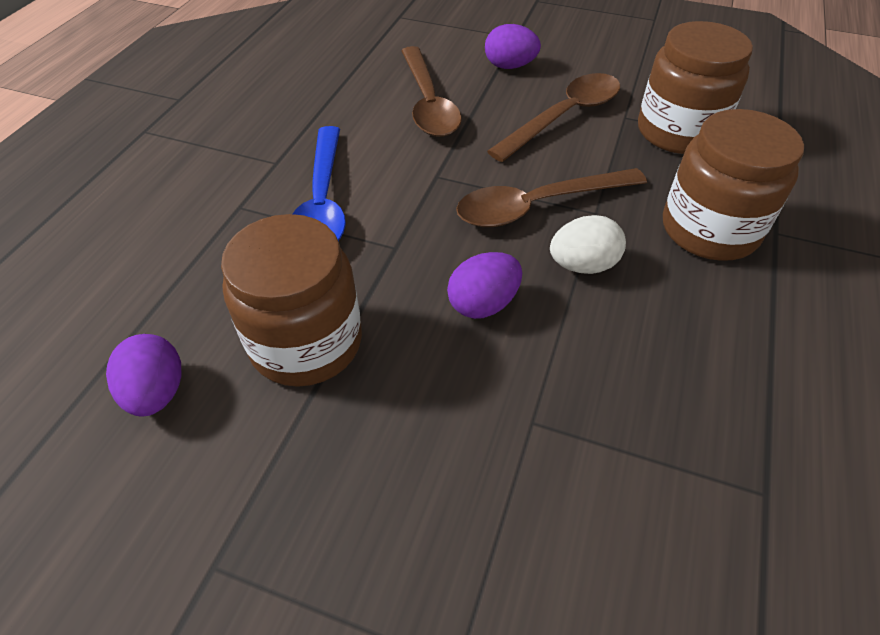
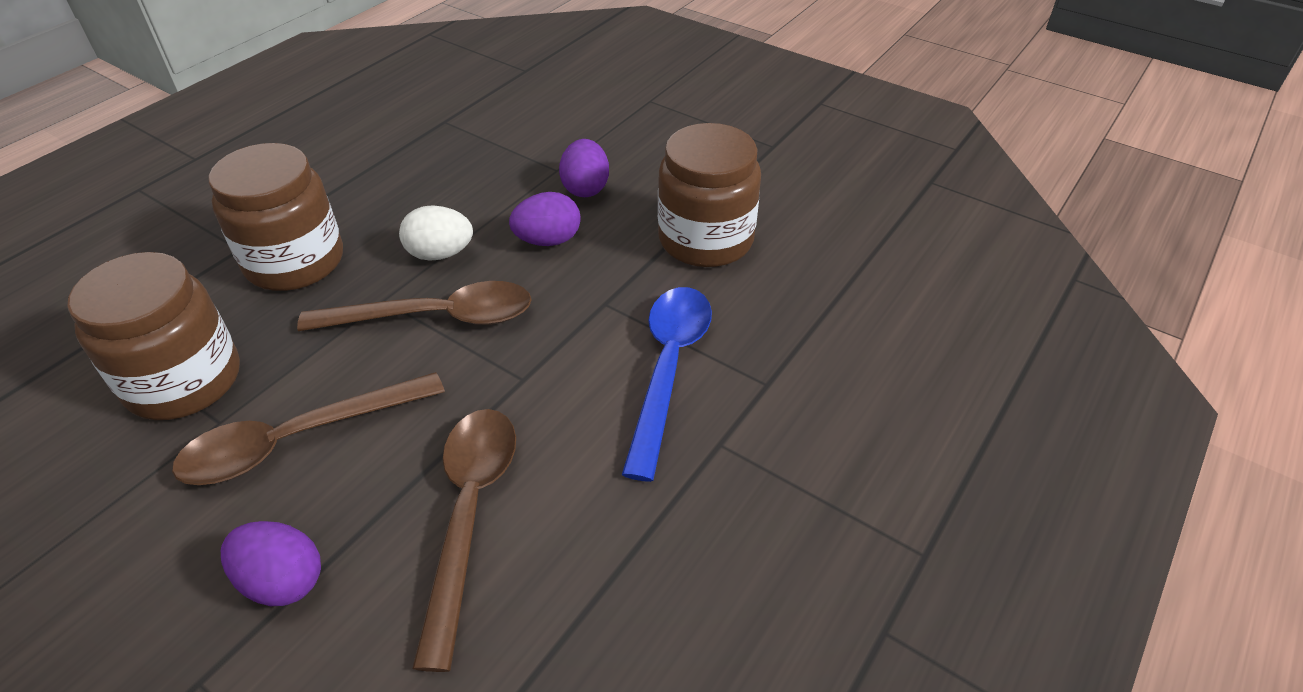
camera: 165 degrees left, 5 degrees down
purple egg [106,334,181,416] -> purple egg moved to [559,139,609,197]

